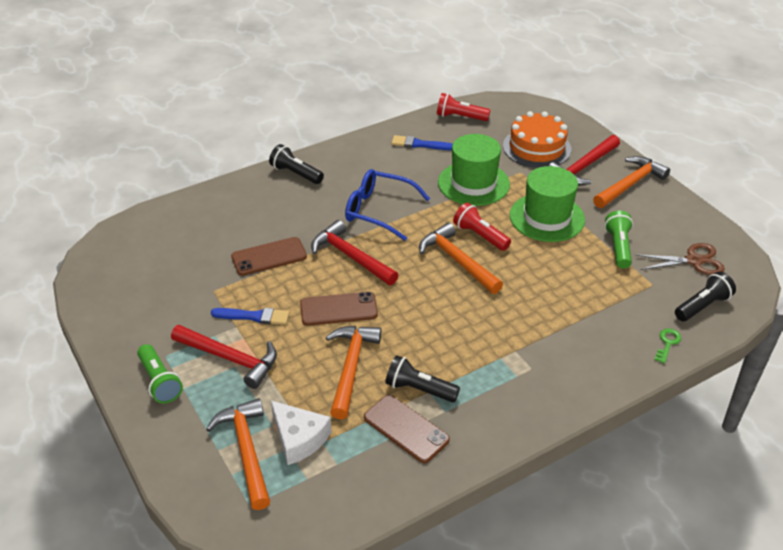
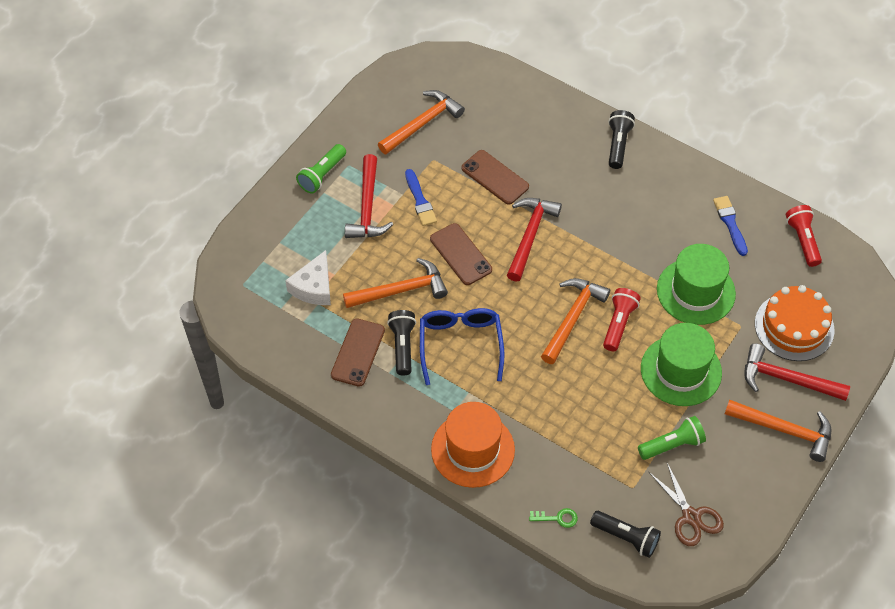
camera: 65 degrees right, 15 degrees up
orange hammer [206,398,270,510] -> orange hammer moved to [378,90,465,154]
blue glasses [345,169,430,241] -> blue glasses moved to [420,308,504,385]
none -> orange hat [431,402,515,488]

